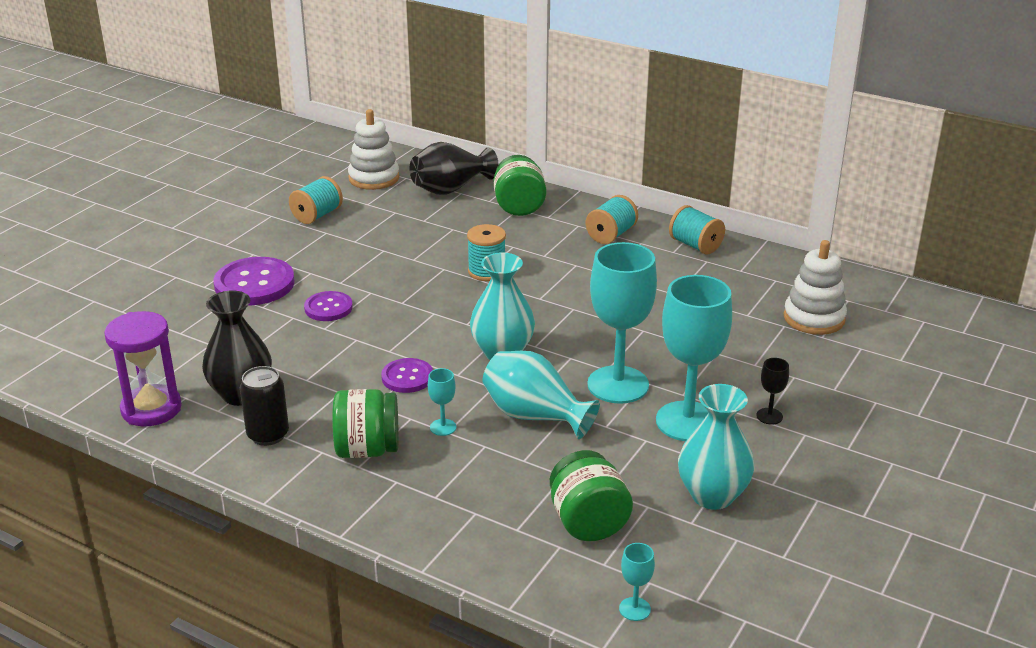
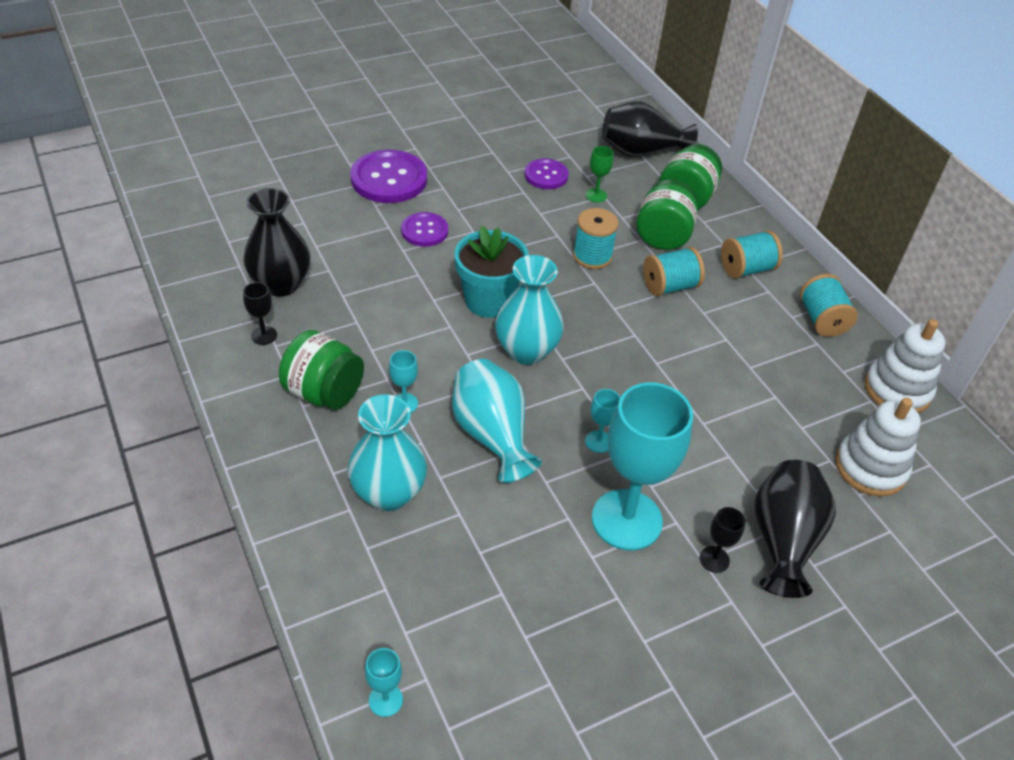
camera: 30 degrees right, 15 degrees up
purple hourglass [104,311,182,426] -> none
black can [240,366,289,446] -> black goblet [243,282,277,345]
turquoise spool [289,176,343,224] -> turquoise spool moved to [643,247,705,296]
white stacking toy [348,109,399,190] -> white stacking toy moved to [865,319,946,413]
purple button [381,358,433,393] -> purple button moved to [525,159,569,189]
green jar [550,450,633,541] -> green jar moved to [636,179,698,250]
turquoise goblet [587,242,657,404] -> turquoise goblet [585,389,620,453], size x0.41
turquoise vase [678,384,754,510] -> turquoise vase moved to [348,394,427,511]
none -> turquoise flower pot [455,226,529,318]
none -> green goblet [586,146,613,202]
none -> black vase [754,460,836,598]

